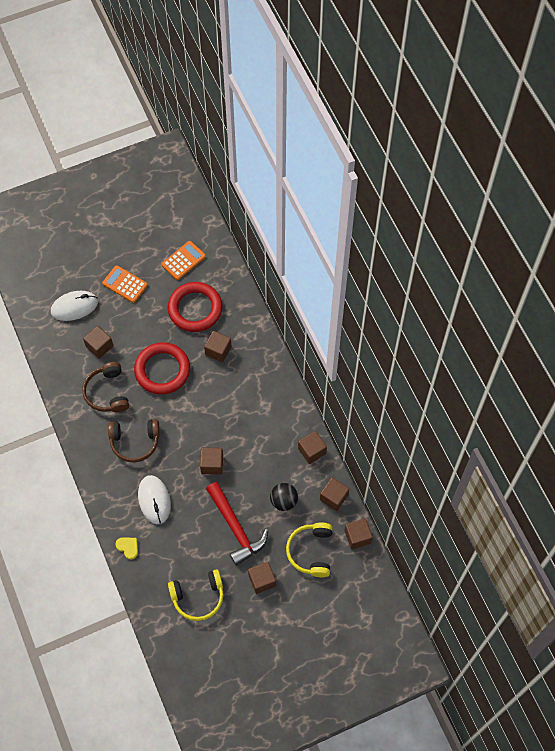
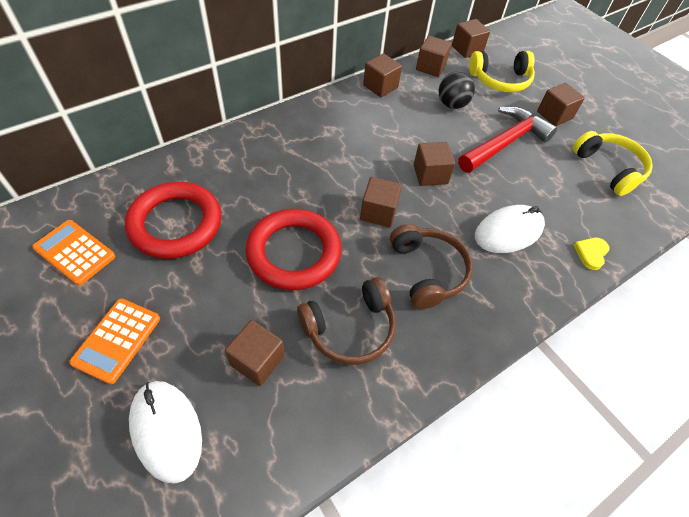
camera: 105 degrees left, 10 degrees down
brown cube [204,331,232,362] -> brown cube moved to [360,177,402,227]

